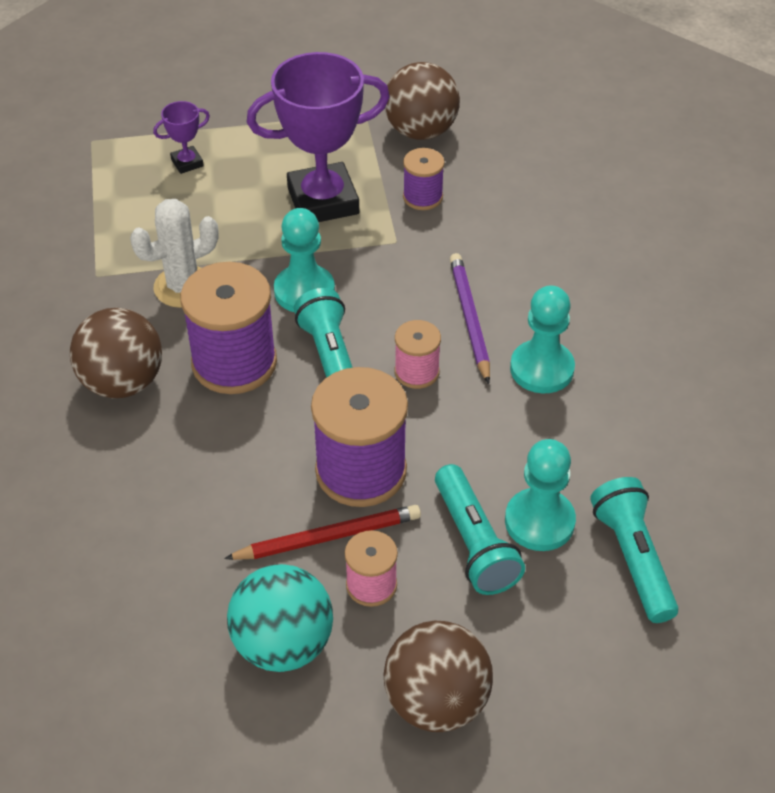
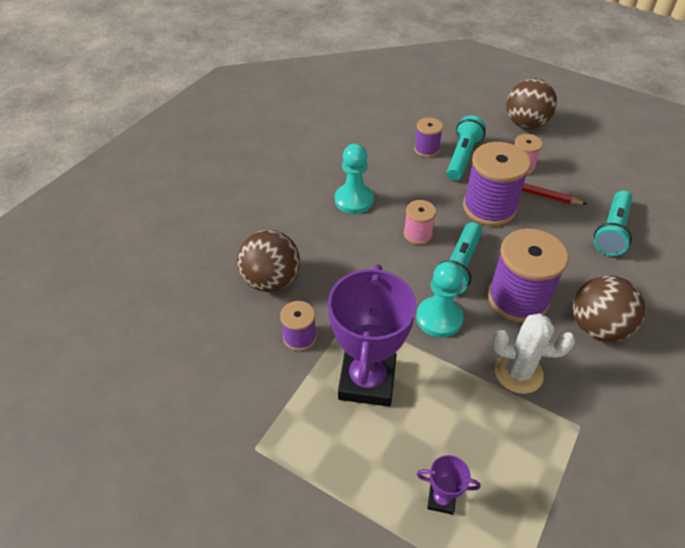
camera: 140 degrees left, 0 degrees up
turquoise ball [227,564,333,672] -> none
purple trophy [247,52,390,222] -> purple trophy turned 75 degrees clockwise [328,265,417,407]
brown ball [385,62,460,140] -> brown ball moved to [237,230,300,292]
purple pencil [450,253,490,384] -> none
turquoise pawn [505,439,576,551] -> purple spool [414,117,443,157]
turquoise flashlight [590,477,679,623] -> turquoise flashlight moved to [594,190,632,256]

